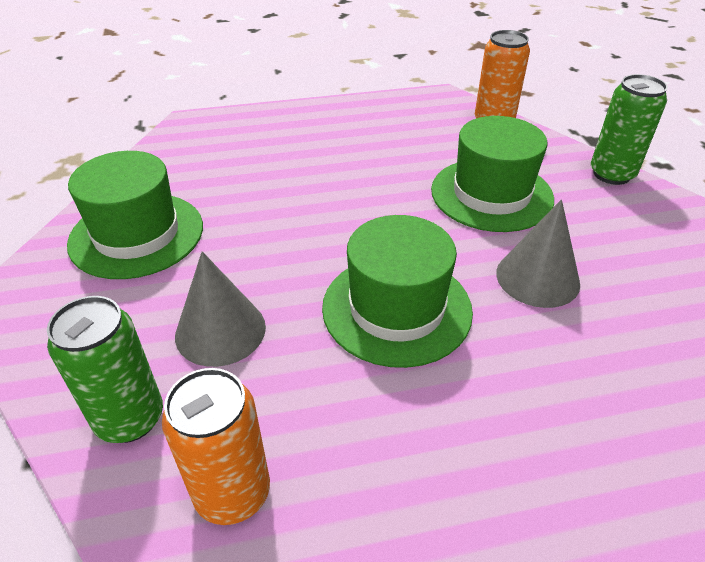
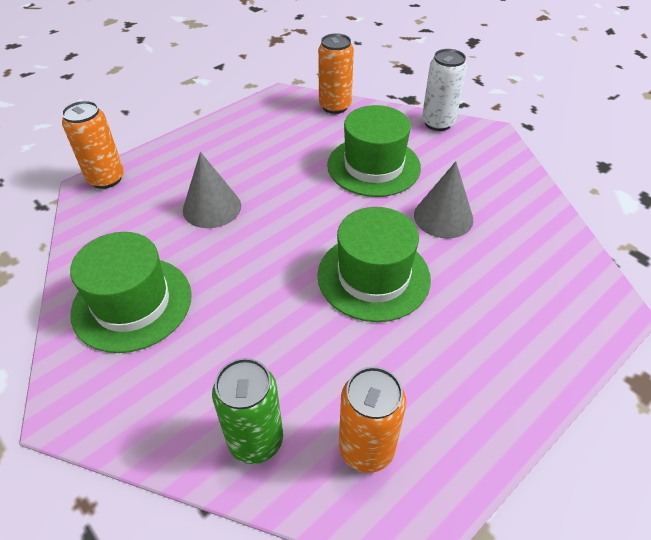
camera: 30 degrees left, 5 degrees up
grey cone [175,251,266,367] -> grey cone moved to [183,152,241,228]
green can [591,74,668,185] -> white can [422,49,467,131]
none -> orange can [62,101,124,189]

